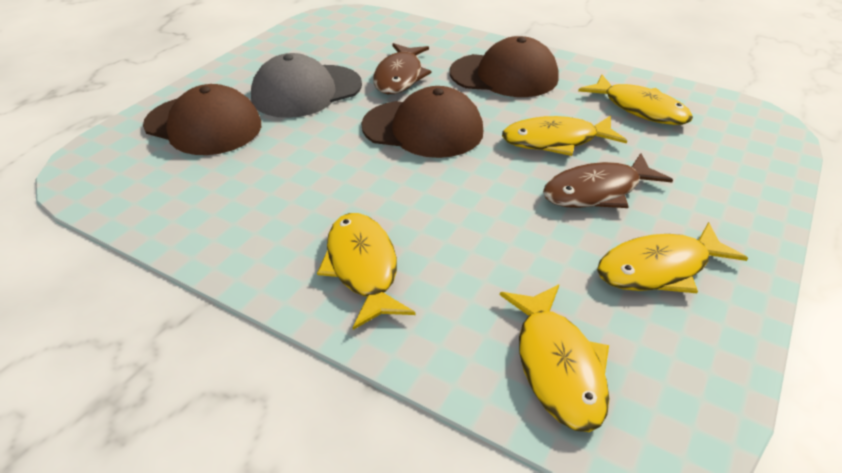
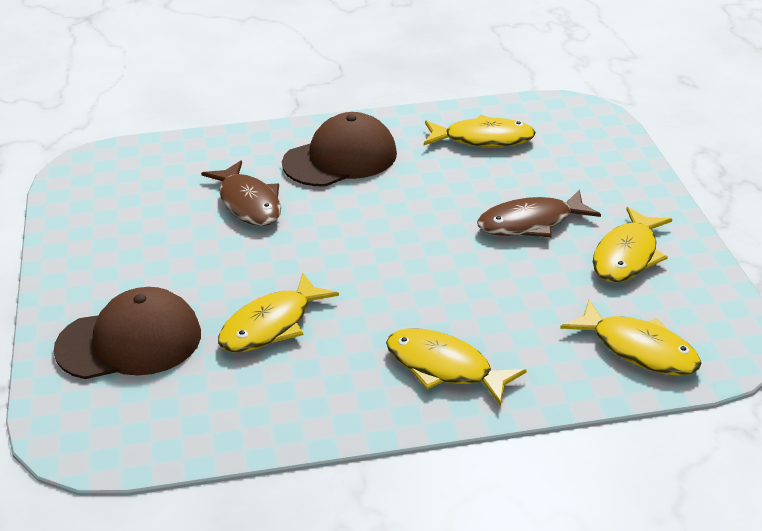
camera: 40 degrees left, 5 degrees down
grey cap [251,53,362,118] -> none
brown cap [361,86,483,158] -> none
yellow fish [502,116,627,156] -> yellow fish moved to [218,273,339,352]
brown fish [543,153,673,208] -> brown fish turned 45 degrees clockwise [477,190,601,237]

